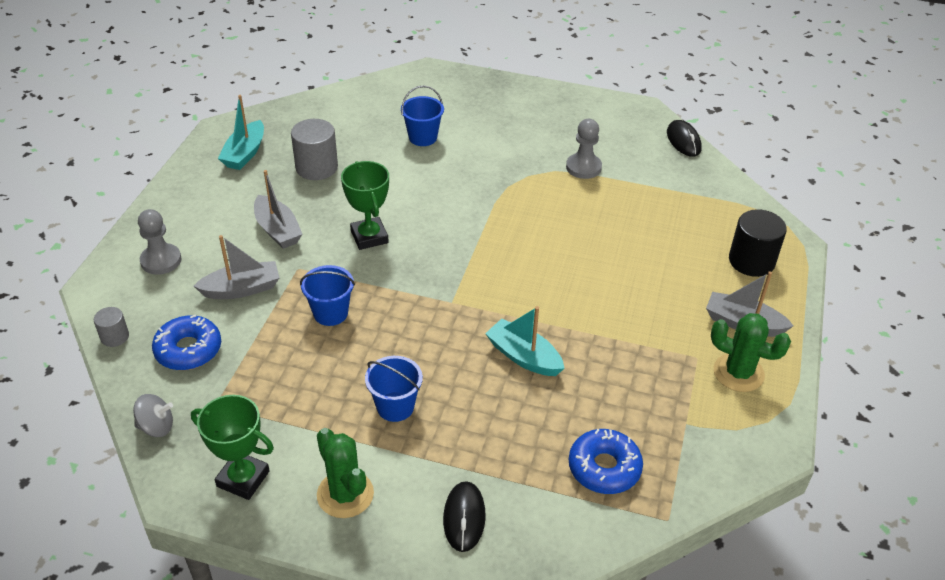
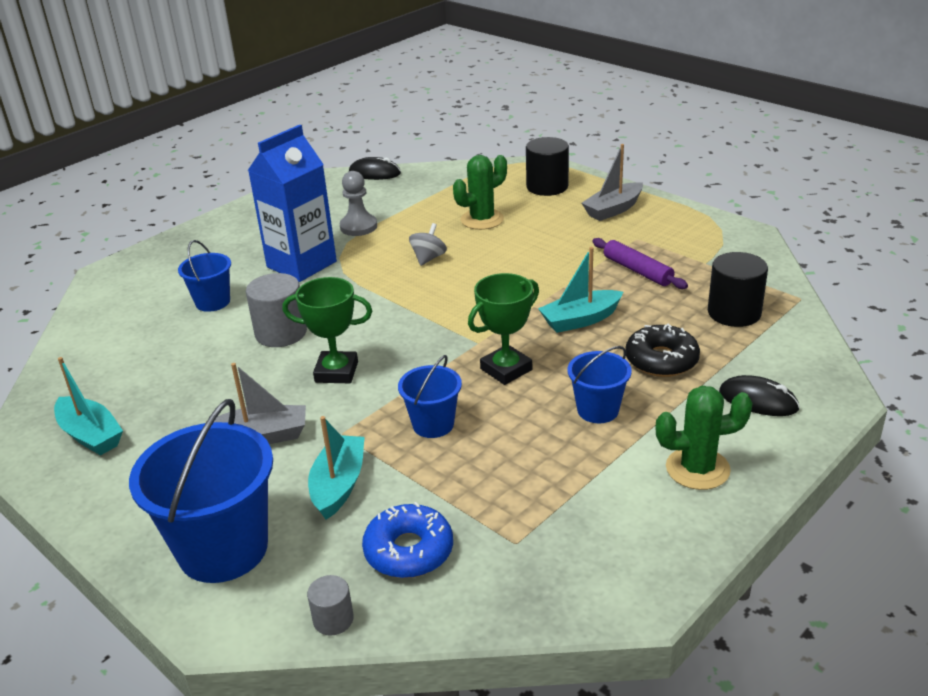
camera: 60 degrees left, 10 degrees down
grey spinning top [133,394,173,437] -> grey spinning top moved to [409,223,447,266]
grey pawn [138,209,181,275] -> blue bucket [129,399,273,583]
green trophy [191,395,274,500] -> green trophy moved to [468,273,539,385]
grey boat [194,235,279,299] -> turquoise boat [308,416,365,520]
grey cylinder [291,119,338,180] -> grey cylinder moved to [246,273,307,347]
blue donut [569,429,643,494] -> black cylinder [708,252,768,327]
green cactus [711,313,791,392] -> green cactus moved to [453,155,507,230]
none -> blue carton [248,125,337,282]
none -> purple rolling pin [592,238,688,289]
none -> black donut [625,324,700,377]

